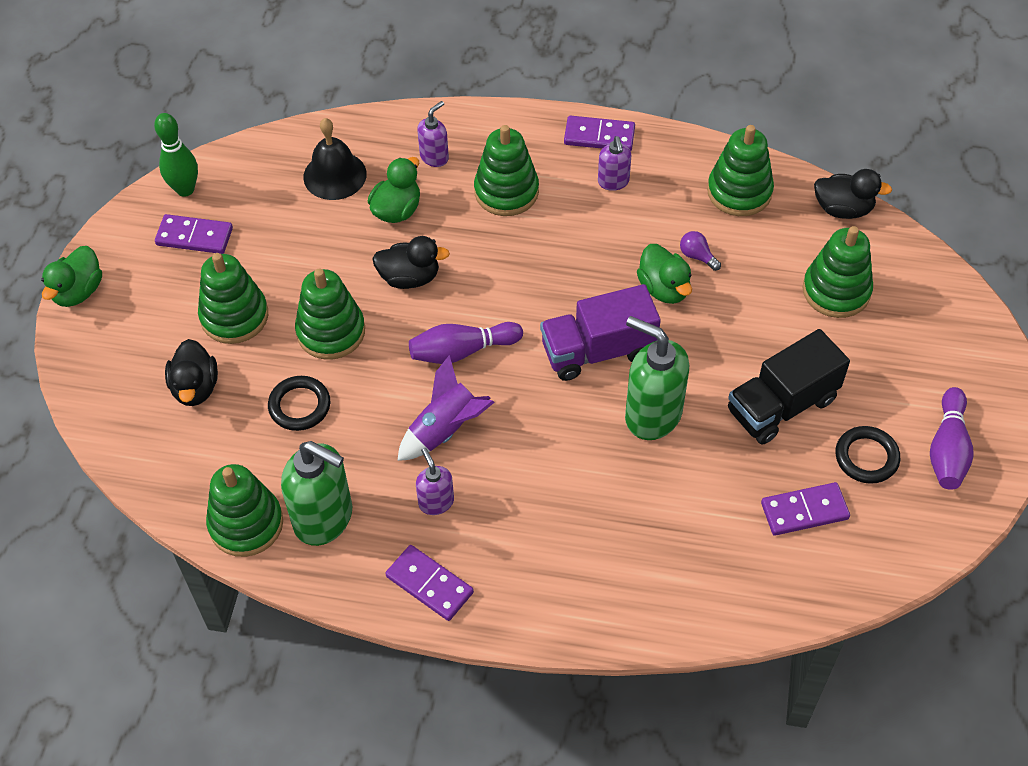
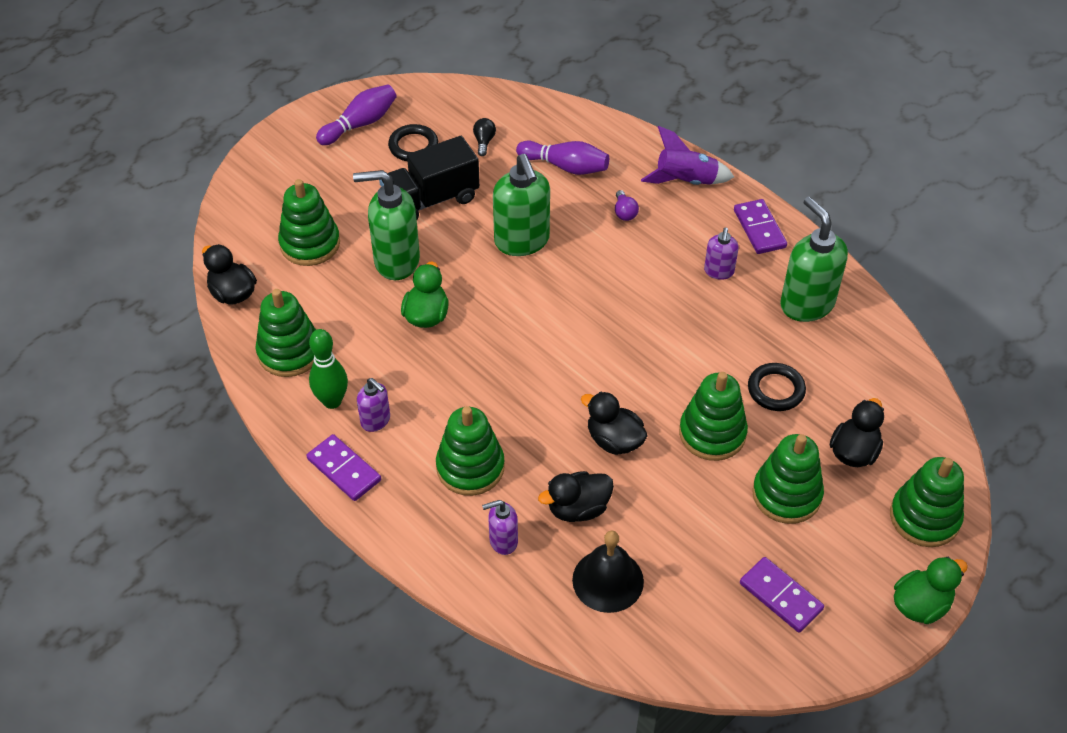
camera: 145 degrees left, 5 degrees down
green bowling pin [154,113,198,197] -> green bowling pin moved to [309,329,348,409]
green stacking toy [206,464,283,557] -> green stacking toy moved to [890,457,964,547]
green duck [368,157,420,223] -> black duck [538,471,614,522]
purple rocket [397,355,495,461] -> purple rocket moved to [641,126,734,185]
purple bowling pin [409,322,523,364] -> purple bowling pin moved to [516,141,609,175]
purple truck [540,284,661,381] -> none
purple soap dispenser [598,136,631,191] -> purple soap dispenser turned 105 degrees clockwise [357,378,390,432]
purple light bulb [680,231,721,271] -> purple light bulb moved to [615,190,639,221]
black truck [728,329,850,445] -> black truck turned 150 degrees clockwise [379,136,480,219]
purple domino [761,482,850,536] -> black light bulb [473,118,496,156]
none -> green soap dispenser [353,170,420,280]

